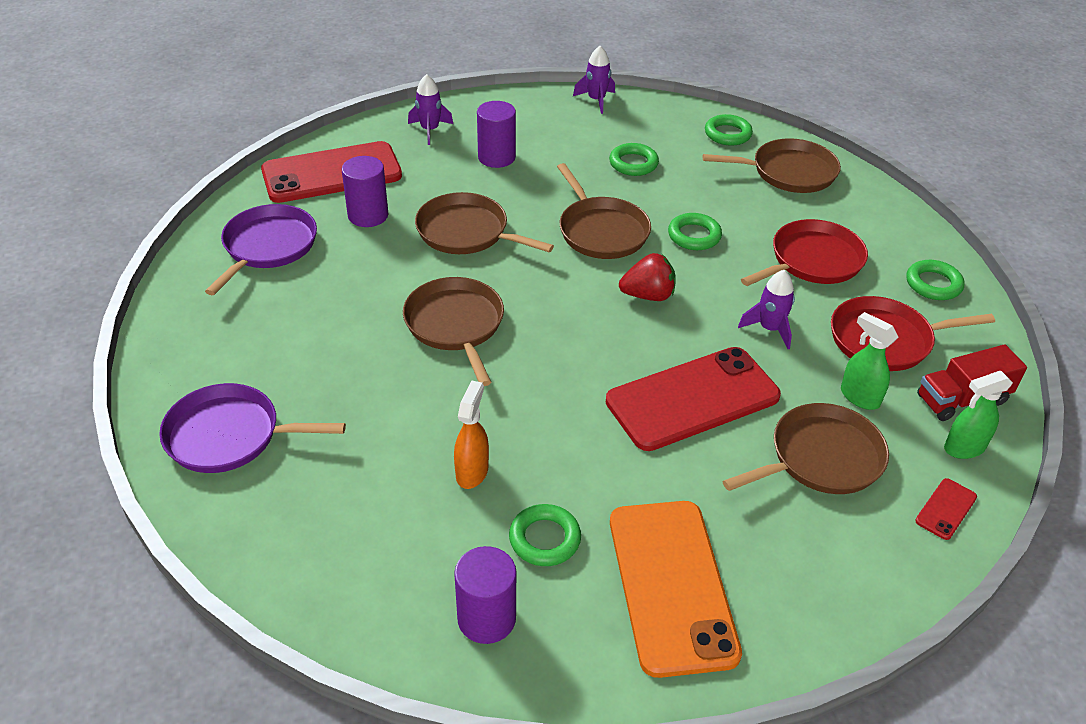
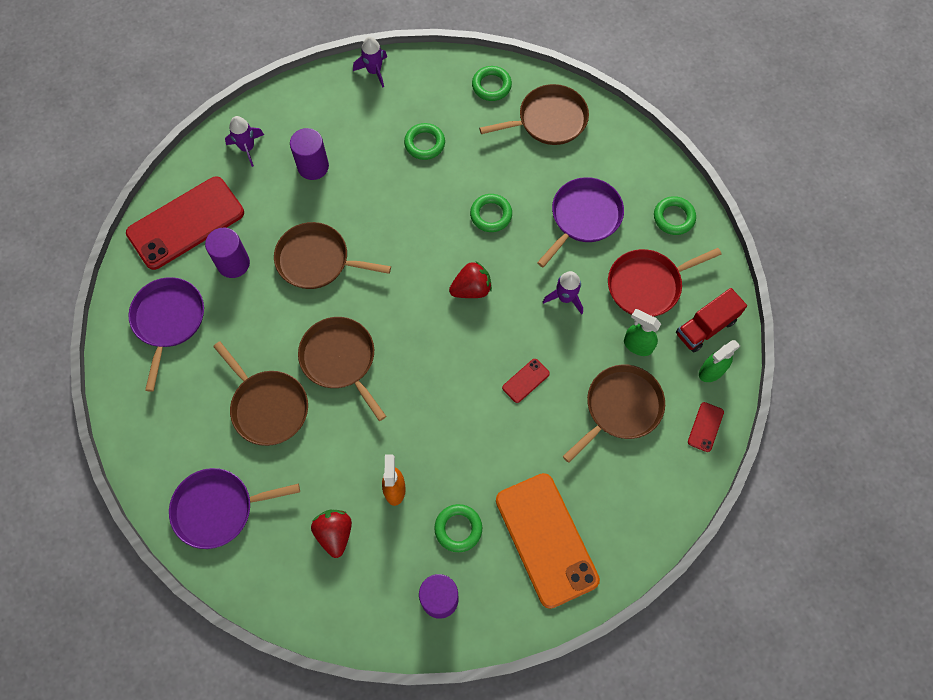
camera: 15 degrees left, 25 degrees up
brown pan [557,163,651,259] -> brown pan moved to [213,341,308,446]
red phone [605,347,781,451] -> red phone [502,359,550,403], size x0.40
red pan [741,219,868,286] -> purple pan [537,177,624,267]
none -> red strawberry [311,510,352,558]

